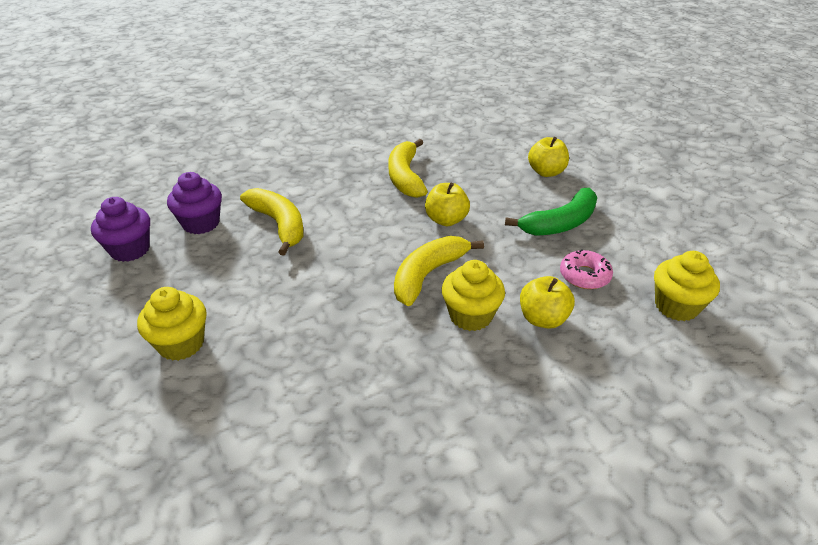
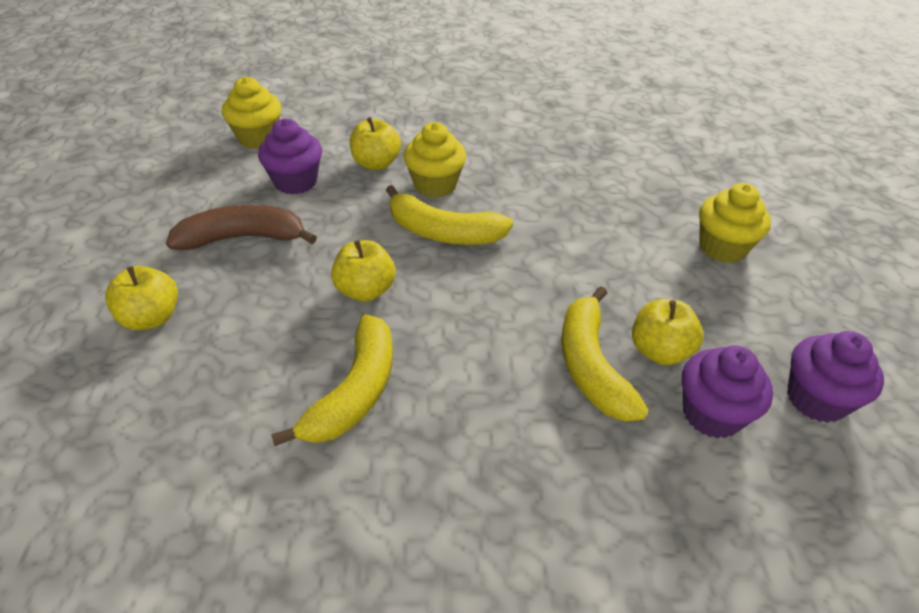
camera: 155 degrees left, 5 degrees up
yellow banana [394,236,484,306] -> yellow banana turned 45 degrees clockwise [386,185,513,245]
green banana [505,188,597,236] -> brown banana [166,205,317,250]
pink donut [560,249,613,289] -> purple cupcake [258,119,322,194]
none -> yellow apple [632,299,703,365]

